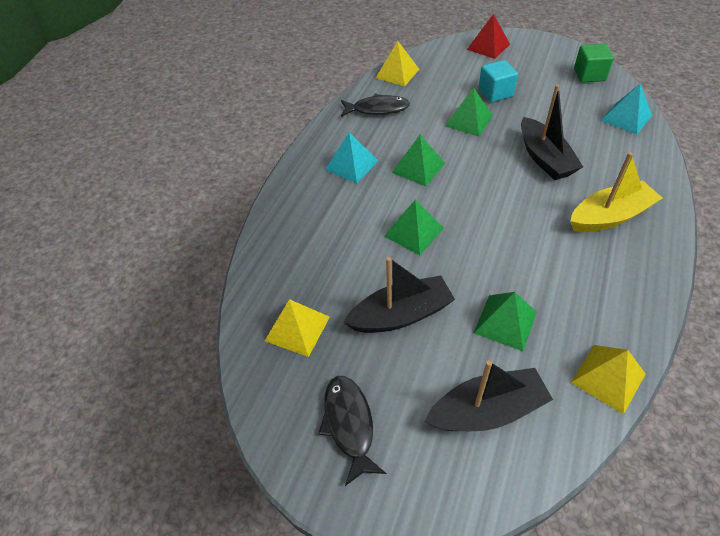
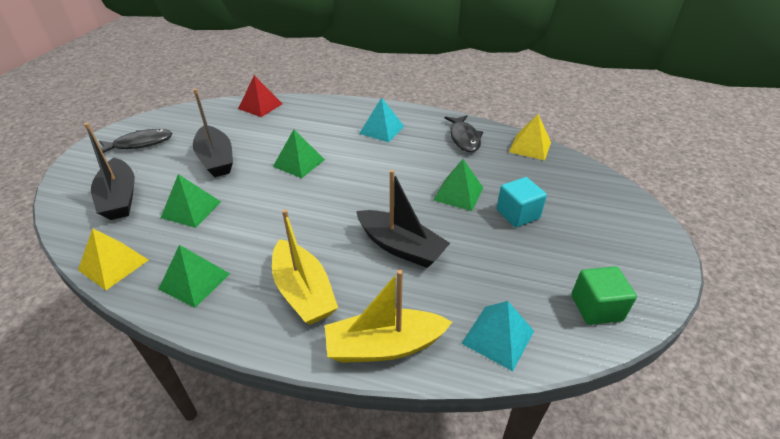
camera: 80 degrees right, 10 degrees down
yellow pyramid [265,299,330,357] -> none
green pyramid [392,135,445,186] -> green pyramid moved to [158,245,230,308]
red pyramid [467,14,510,59] -> red pyramid moved to [238,75,282,117]
black boat [521,84,583,180] -> black boat turned 120 degrees counterclockwise [356,170,450,268]
none -> yellow boat [325,270,452,363]

